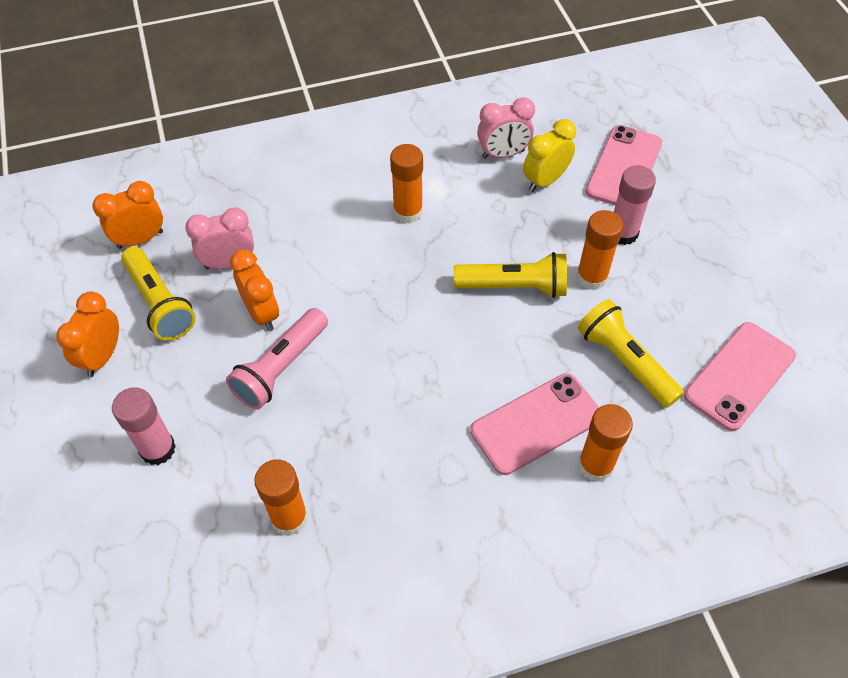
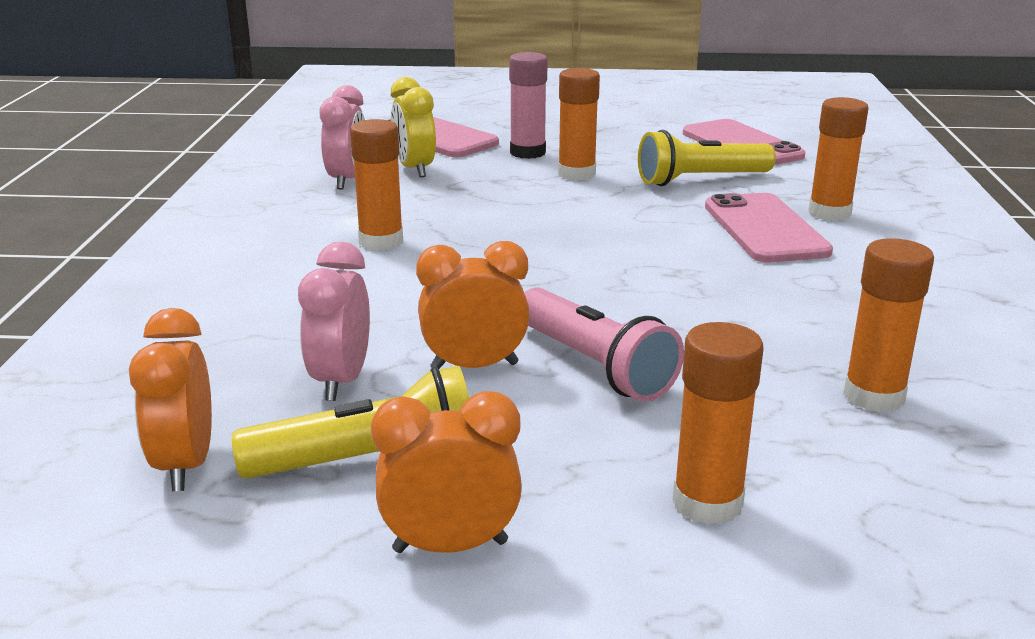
camera: 70 degrees left, 30 degrees down
orange clock [56,291,119,377] -> orange clock turned 135 degrees clockwise [371,391,522,553]
pink glue stick [112,387,176,465] -> orange glue stick [673,322,764,525]
yellow flashlight [453,252,567,298] -> none

